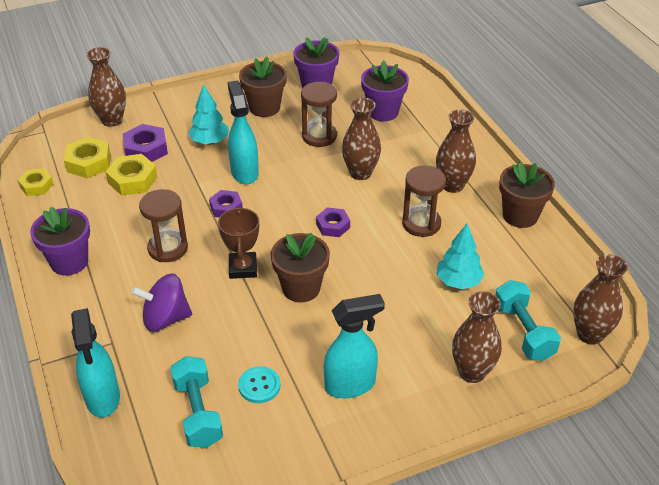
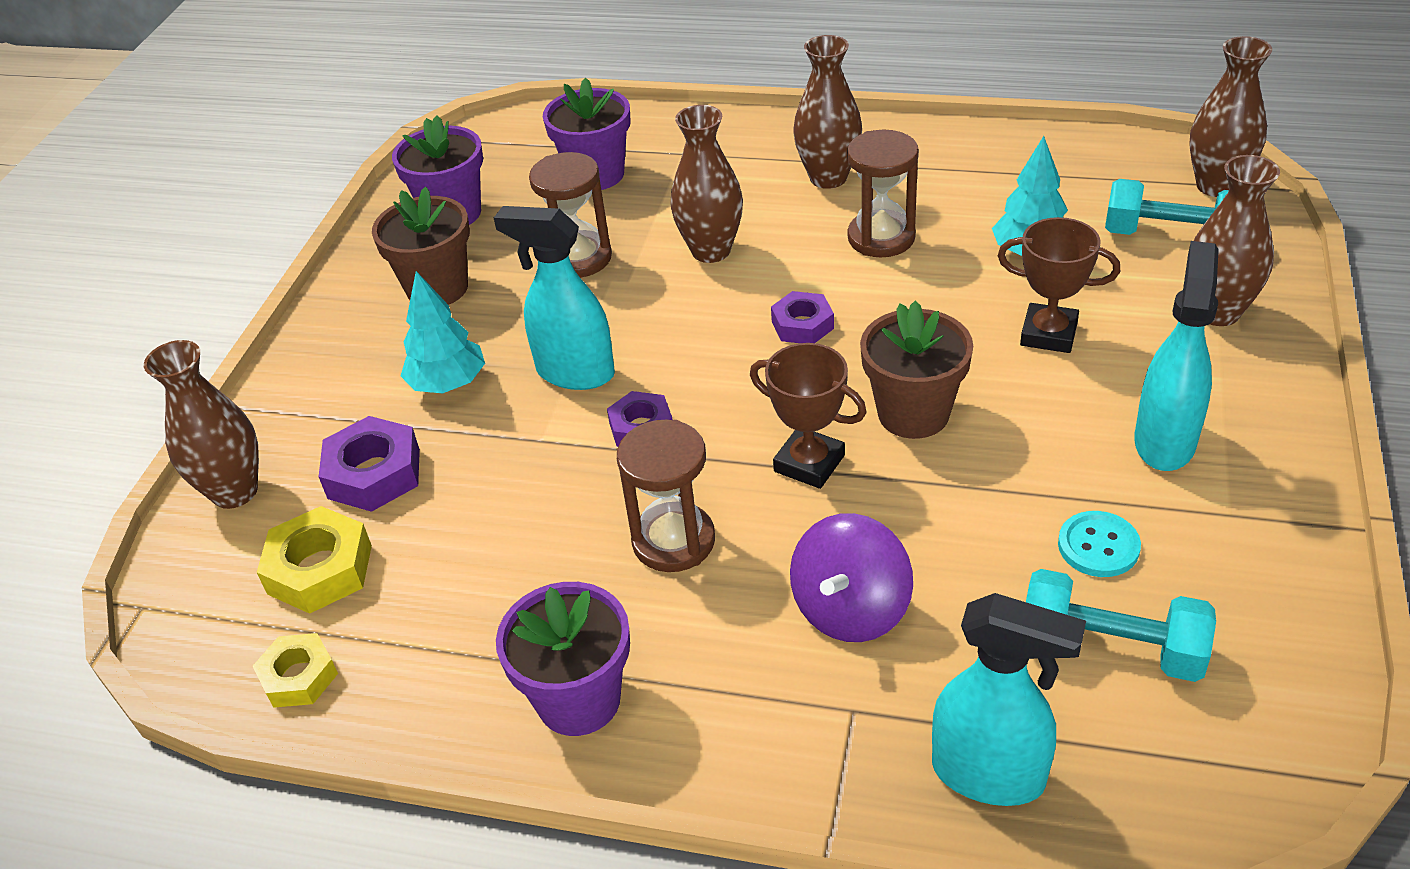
camera: 50 degrees left, 0 degrees up
yellow nut [106,154,158,196] -> none
brown flower pot [499,161,555,228] -> none
none -> brown trophy [998,217,1120,353]

